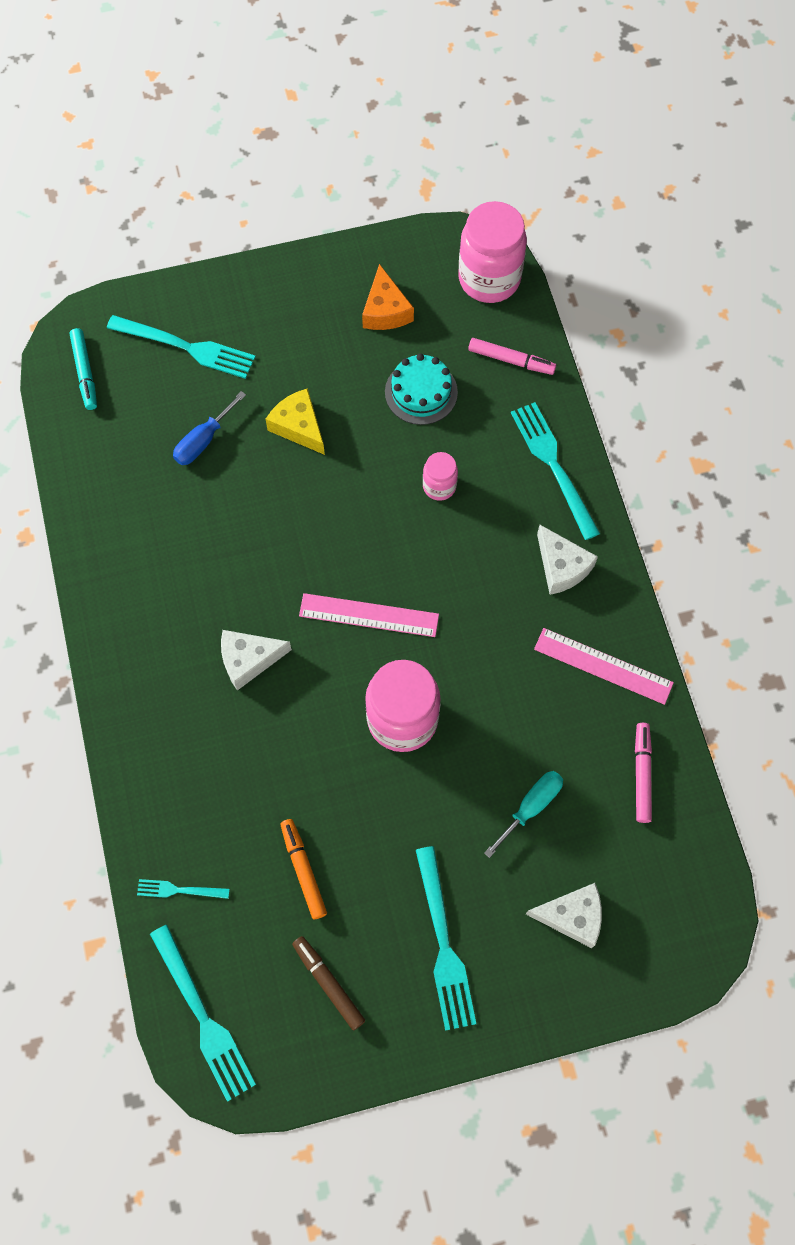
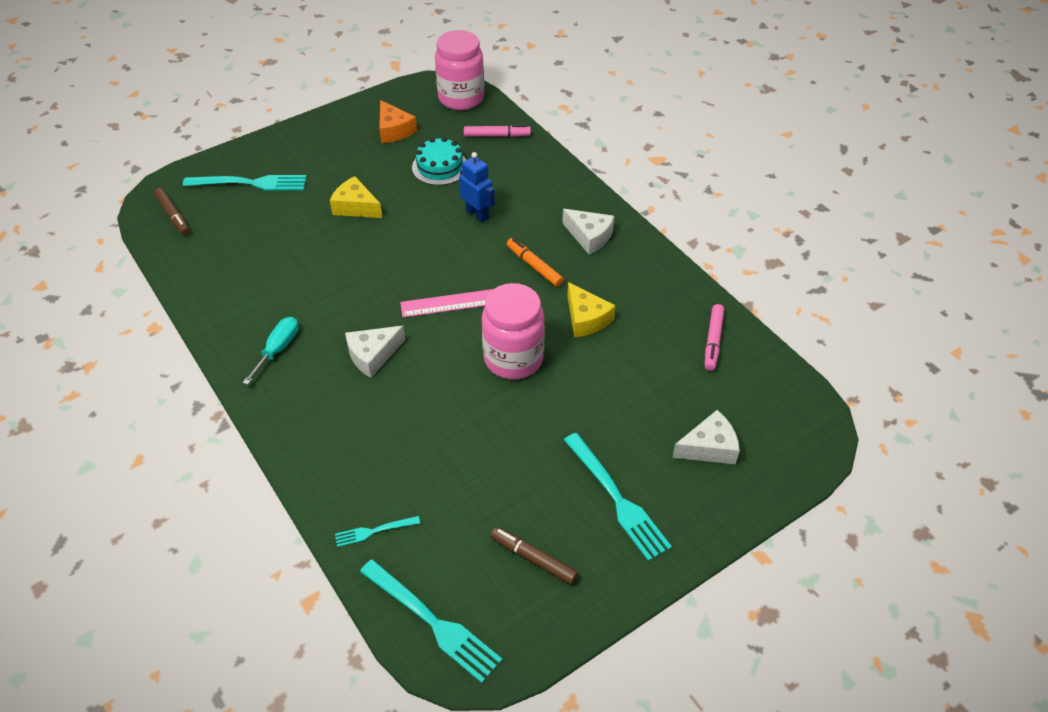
camera: 20 degrees left, 20 degrees down
turquoise marker [70,328,97,410] -> brown marker [154,188,190,236]
blue screwdriver [173,391,246,465] -> none
orange marker [280,819,327,919] -> orange marker moved to [507,238,564,287]
pink jar [423,452,458,501] -> blue robot [459,152,495,223]
turquoise screwdriver [484,771,563,858] -> turquoise screwdriver moved to [243,317,299,385]
turquoise fork [511,402,600,540] -> none
pink ruler [534,628,674,705] -> none
pink marker [635,723,652,823] -> pink marker turned 150 degrees counterclockwise [705,304,724,371]
none -> yellow cheese [567,282,616,337]

